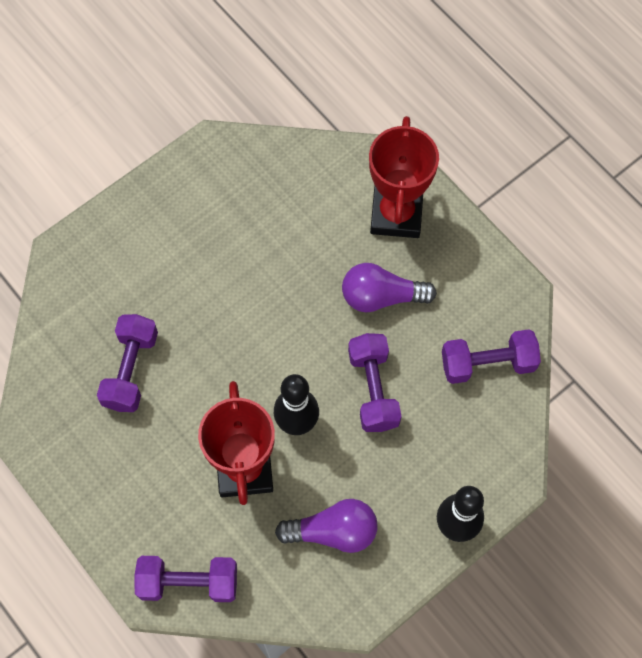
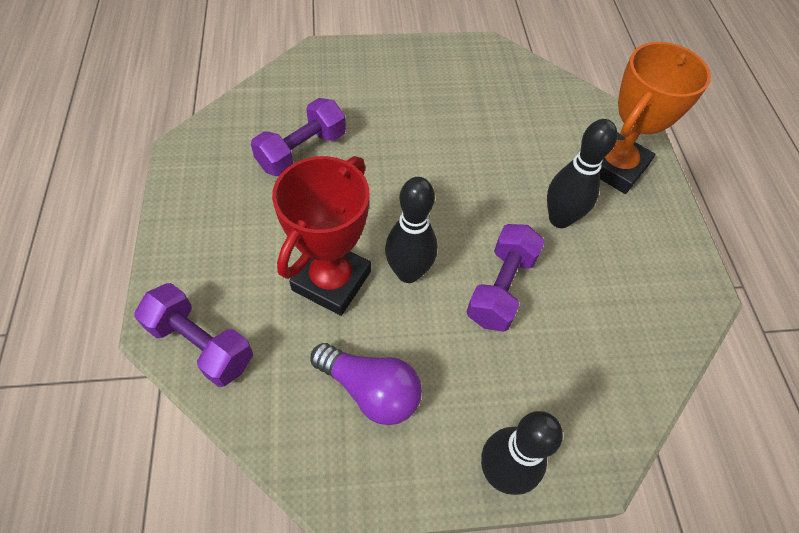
camera: 30 degrees right, 10 degrees down
purple light bulb [342,263,437,312] -> black bowling pin [547,119,617,228]
red trophy [369,116,439,238] -> orange trophy [600,42,711,194]
purple dumbbell [442,329,541,384] -> none

